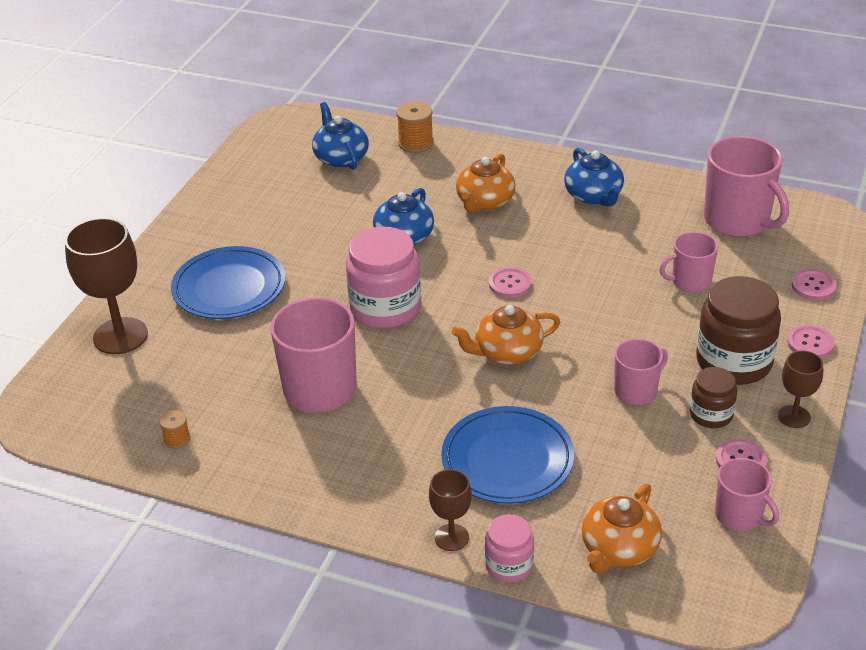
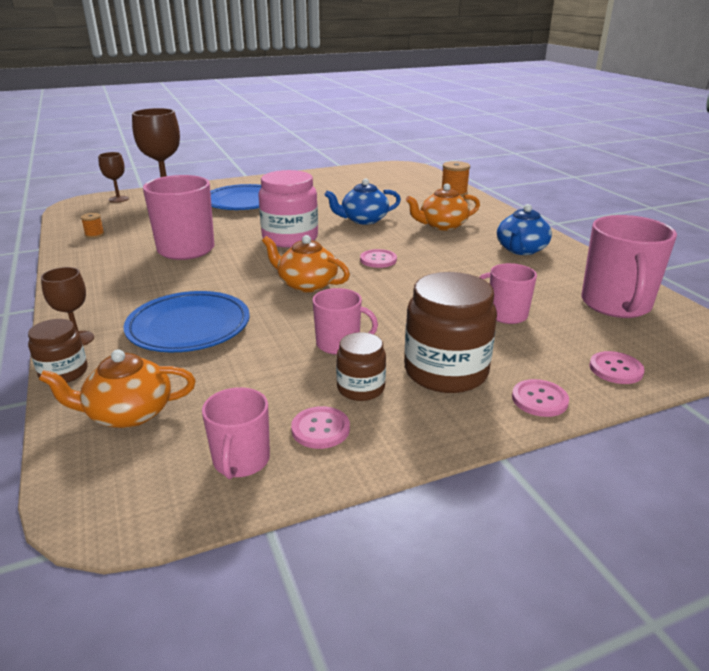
camera: 45 degrees right, 10 degrees down
blue teapot [312,102,369,170] -> none
pink jar [485,514,534,583] -> brown jar [28,319,87,383]
brown goblet [778,350,823,428] -> brown goblet moved to [98,152,129,203]

